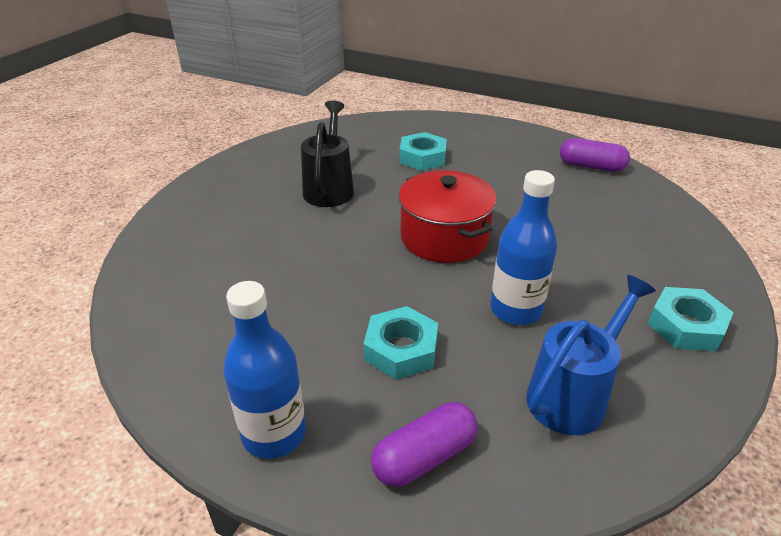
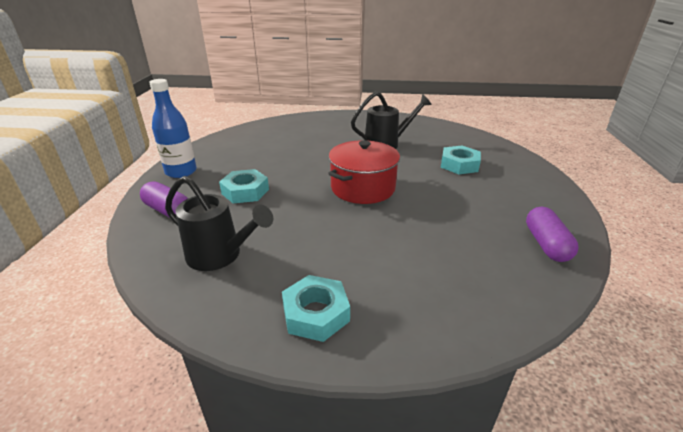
camera: 70 degrees right, 5 degrees down
blue bottle [490,170,557,325] -> none
blue watering can [526,275,656,435] -> black watering can [165,176,273,271]

